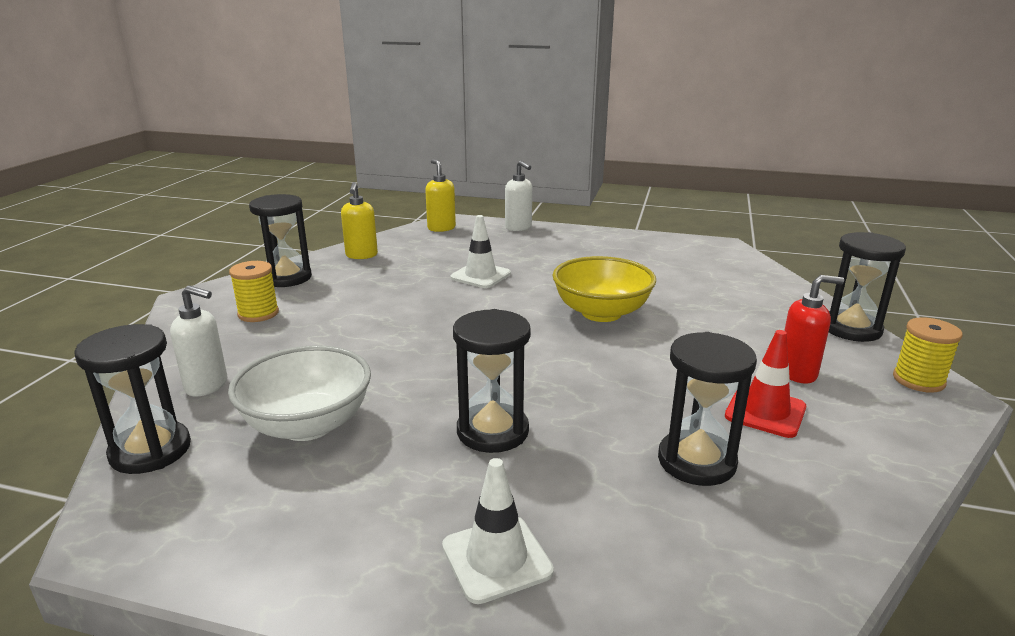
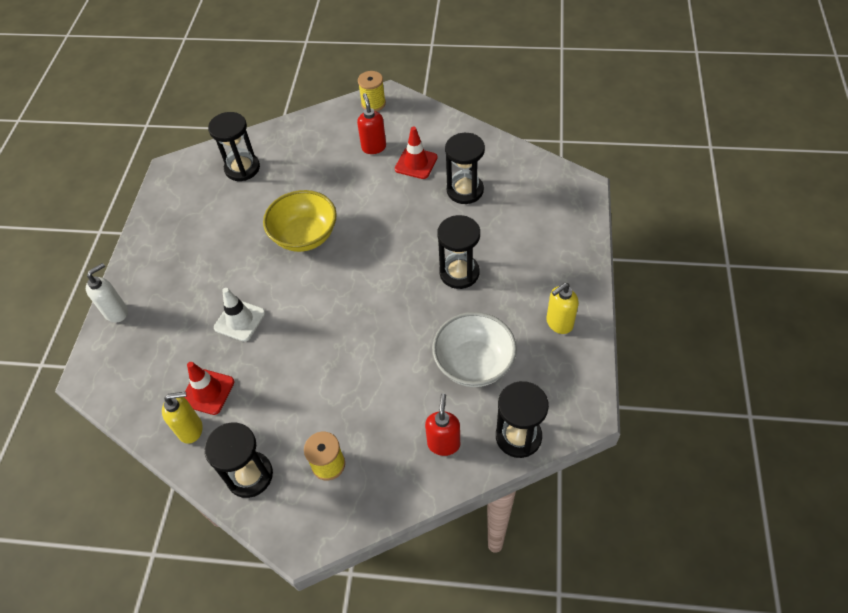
camera: 95 degrees left, 30 degrees up
white soap dispenser [170,285,227,397] -> red soap dispenser [425,393,460,456]
yellow soap dispenser [425,159,456,232] -> yellow soap dispenser moved to [546,283,579,334]
white traffic cone [442,458,554,604] -> none
black hourglass [829,232,906,342] -> black hourglass moved to [208,112,260,181]
none -> red traffic cone [184,362,234,415]

